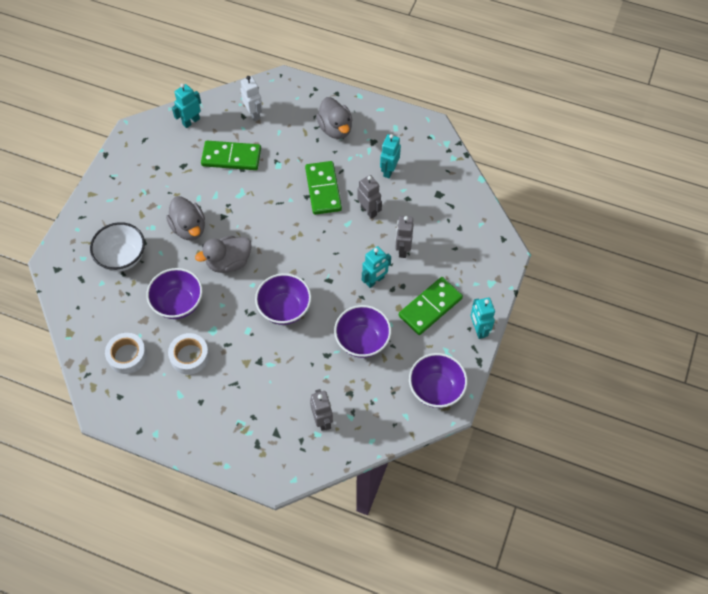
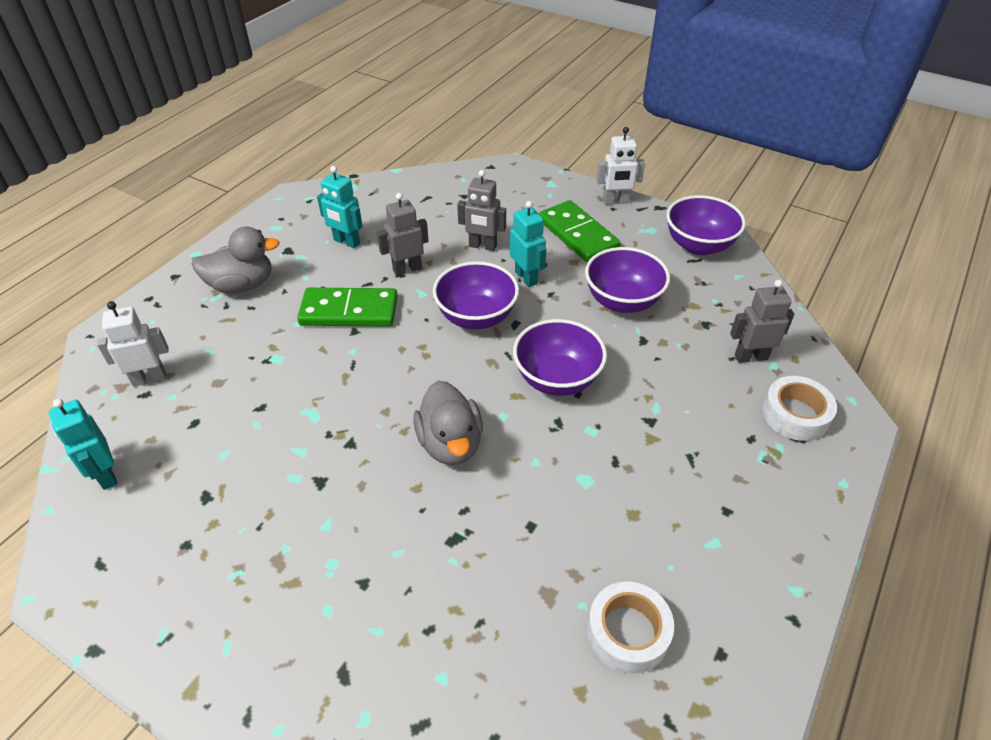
camera: 80 degrees left, 15 degrees down
white bowl [90,222,145,271] -> none
purple bowl [146,268,203,319] -> purple bowl moved to [433,261,519,329]
grey duck [166,196,205,241] -> none
white tape [168,333,210,375] -> white tape moved to [762,376,837,441]
green domino [201,141,261,170] -> none
turquoise robot [470,297,495,339] -> white robot [597,127,645,205]

